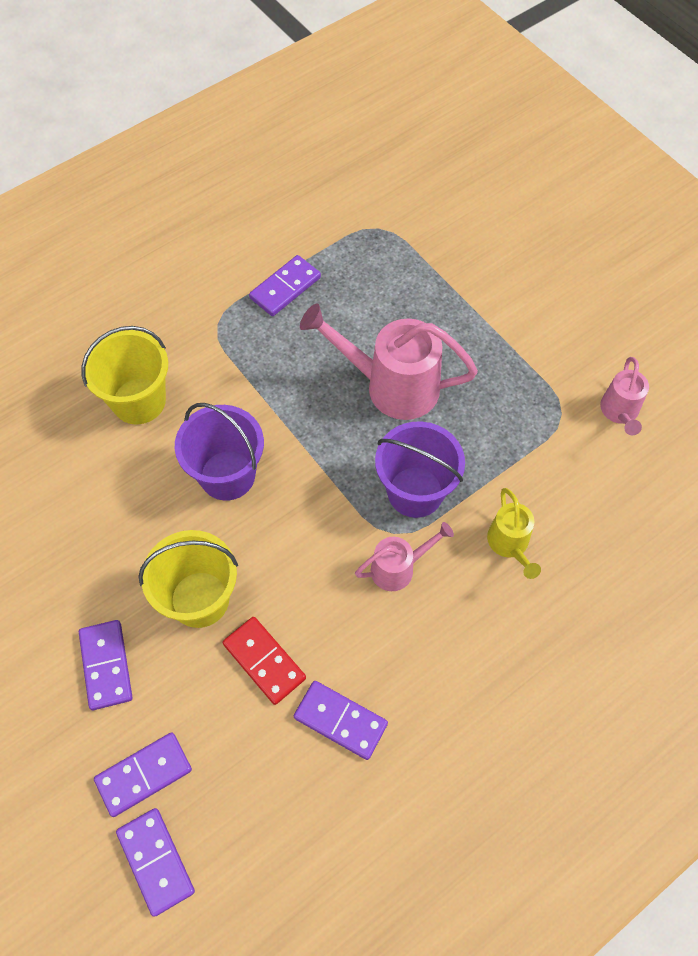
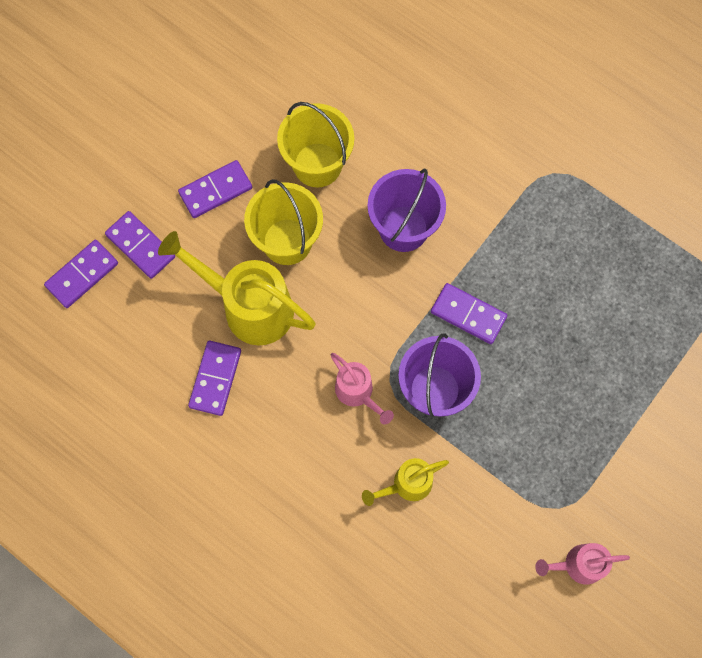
camera: 75 degrees right, 10 degrees up
yellow bucket [82,326,168,425] -> yellow bucket moved to [277,102,354,187]
red domino [223,617,306,705] -> yellow watering can [158,231,316,345]
purple domino [249,255,321,316] -> purple domino moved to [431,283,507,344]
pink watering can [300,304,478,420] -> none

